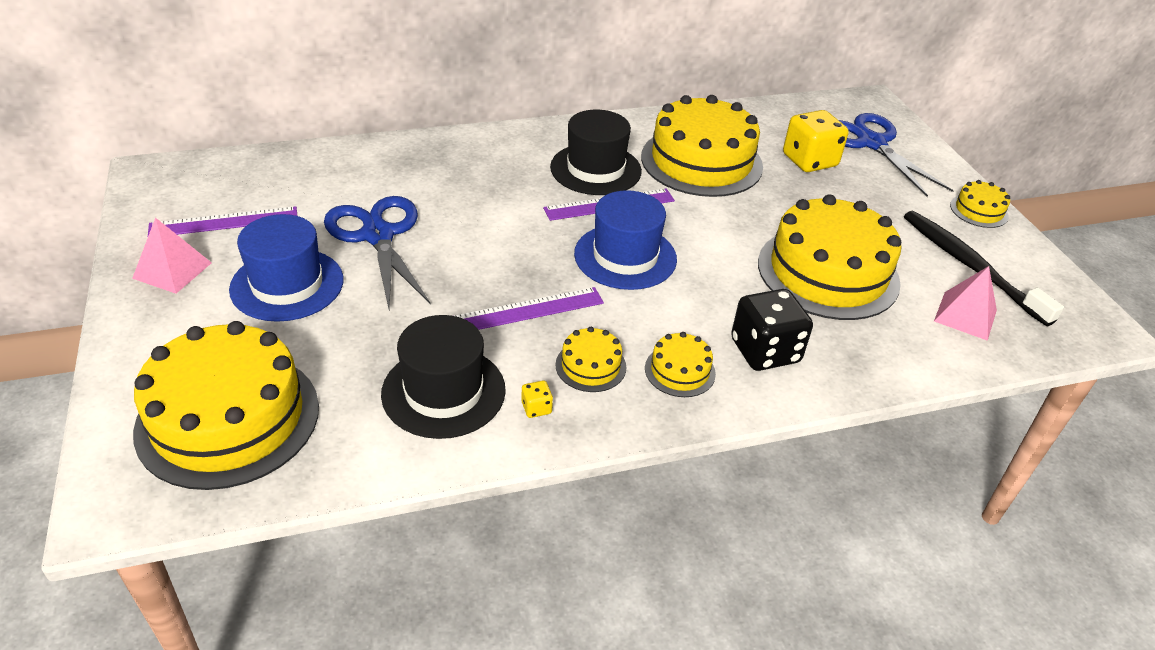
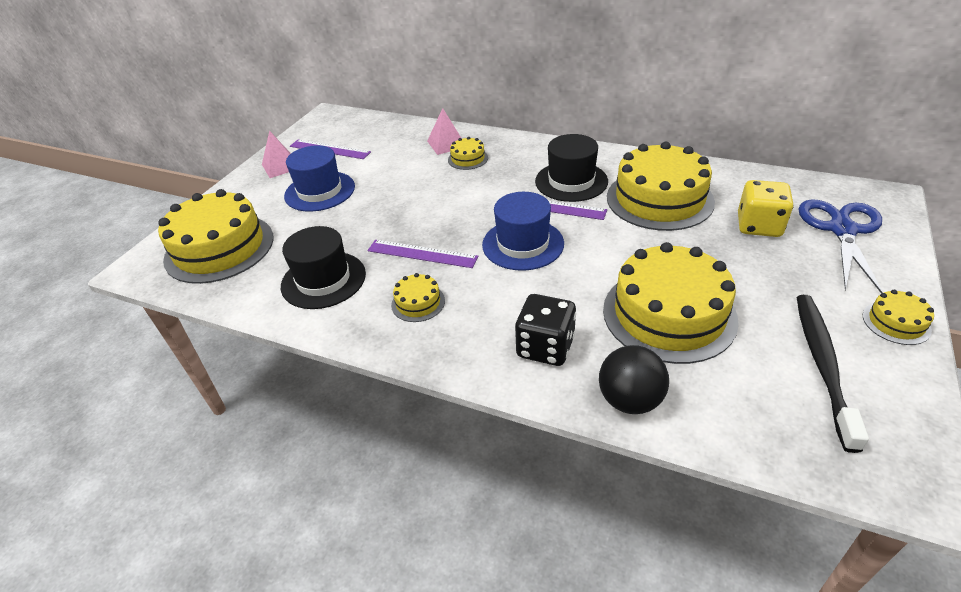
camera: 45 degrees right, 0 degrees up
blue scissors [324,196,431,309] -> none
yellow dice [521,381,553,418] -> none
yellow cake [645,332,716,397] -> yellow cake moved to [448,137,488,170]
pink pyramid [934,266,997,341] -> pink pyramid moved to [427,108,462,155]
none -> black ball [599,345,669,414]

